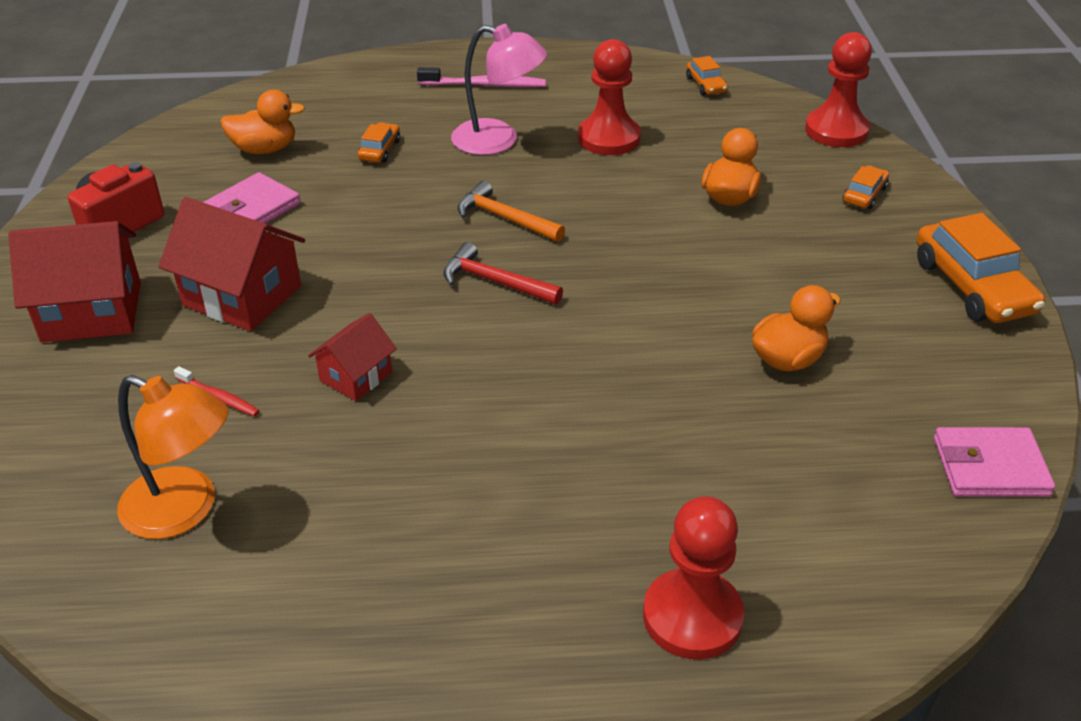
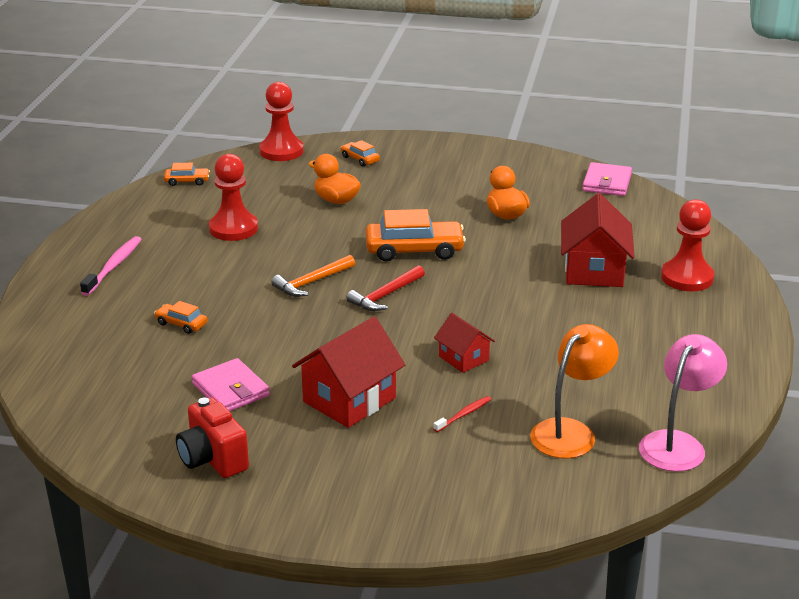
camera: 75 degrees left, 10 degrees down
red house [8,221,141,343] -> red house moved to [561,193,635,287]
orange duck [220,90,305,154] -> none
pink lamp [451,24,547,155] -> pink lamp moved to [639,334,727,472]
orange car [917,213,1045,323] -> orange car moved to [366,209,466,261]

